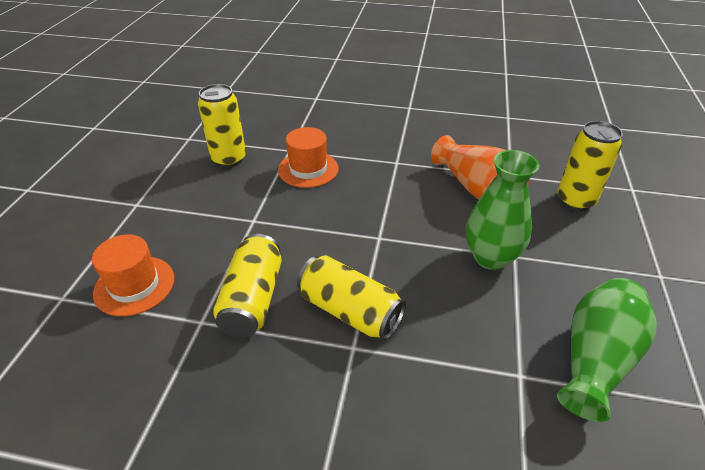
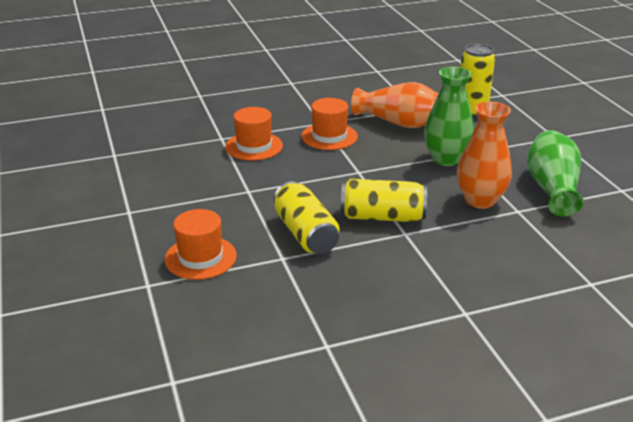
camera: 30 degrees left, 10 degrees down
yellow can [198,84,246,168] -> none
none -> orange hat [301,98,358,150]
none -> orange vase [457,101,512,209]

